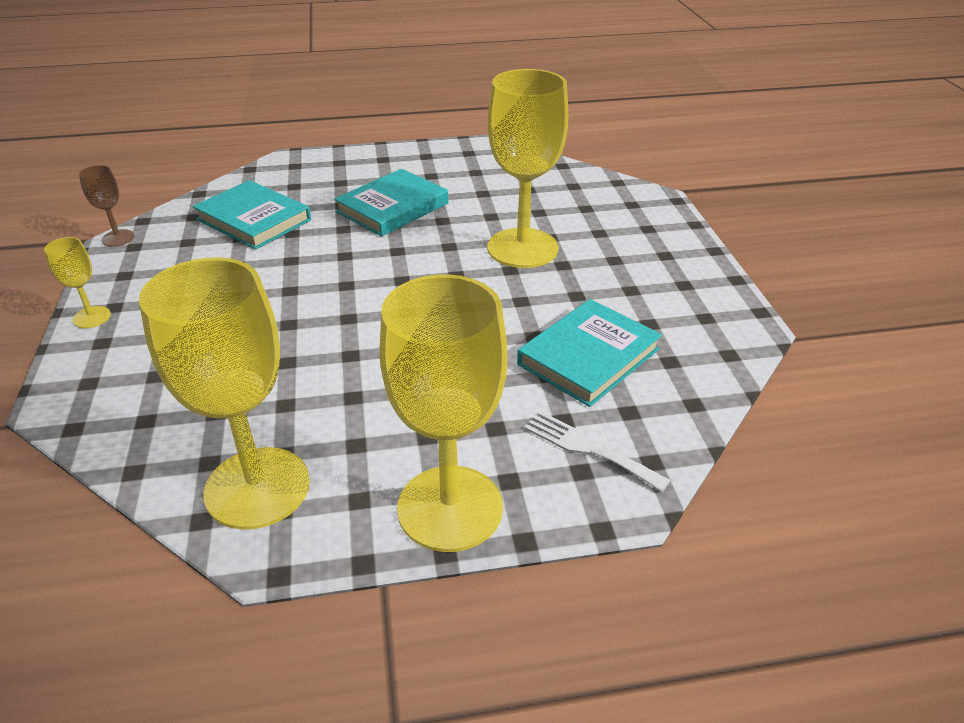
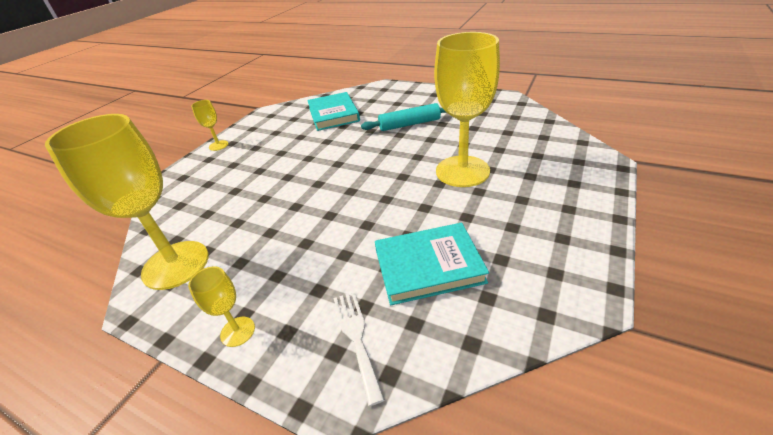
camera: 40 degrees right, 0 degrees up
brown goblet [79,165,135,247] -> none
turquoise book [334,169,448,237] -> turquoise rolling pin [361,103,447,131]
yellow goblet [379,274,508,552] -> yellow goblet [188,266,255,347], size x0.44

